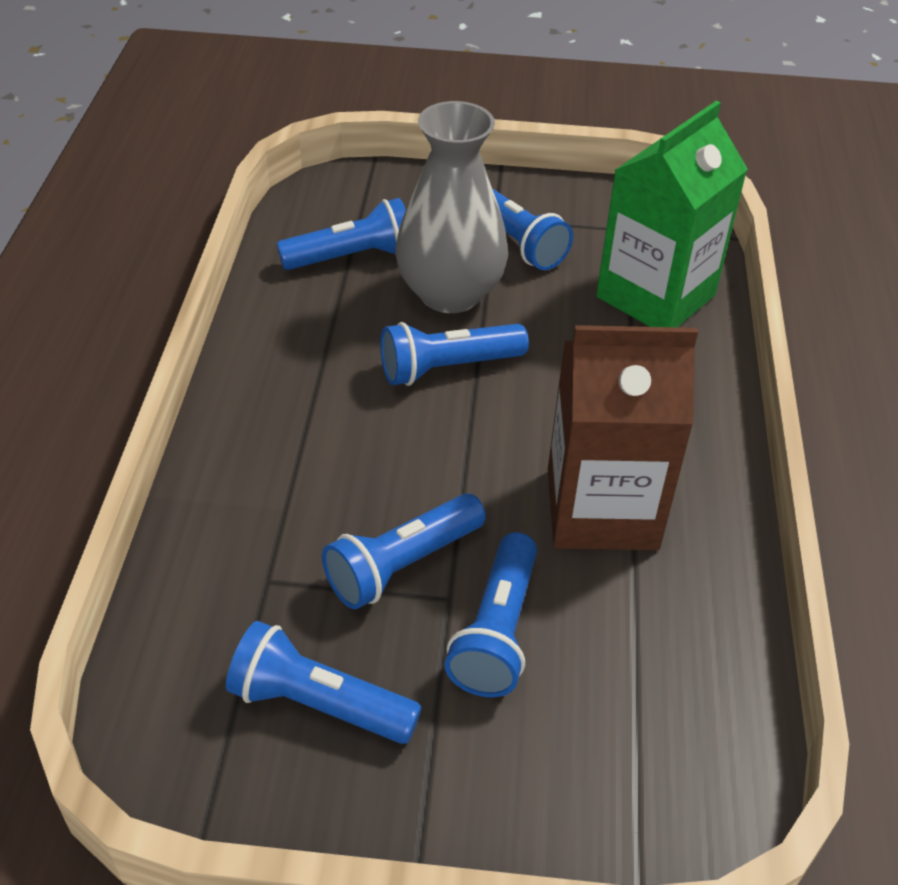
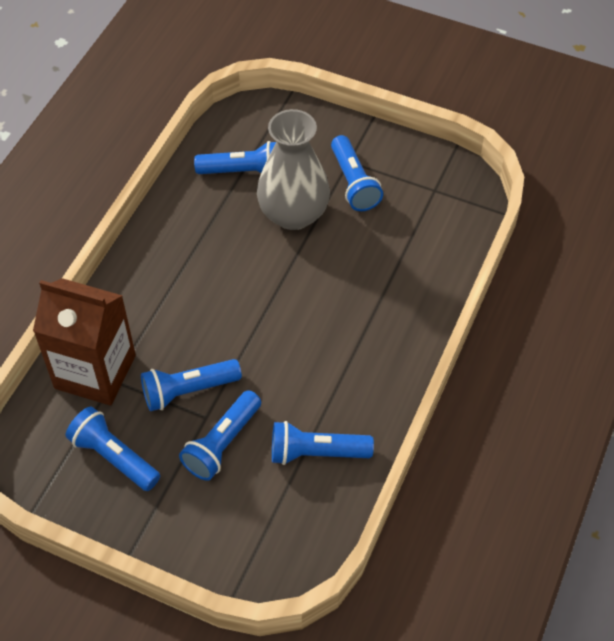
camera: 20 degrees right, 10 degrees up
blue flashlight [380,322,529,386] -> blue flashlight moved to [272,421,374,465]
brown carton [548,325,698,550] -> brown carton moved to [33,278,136,406]
green carton [596,101,748,327] -> none

